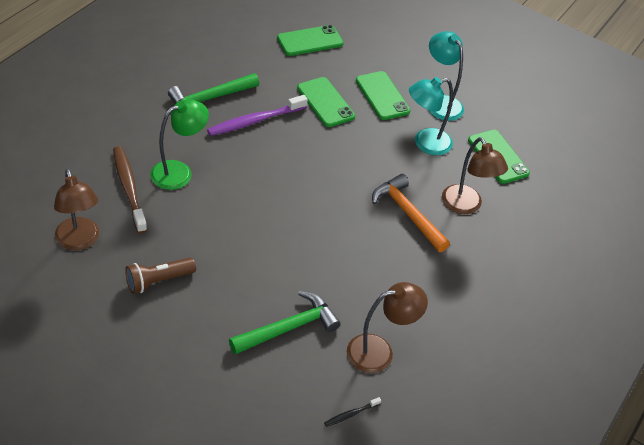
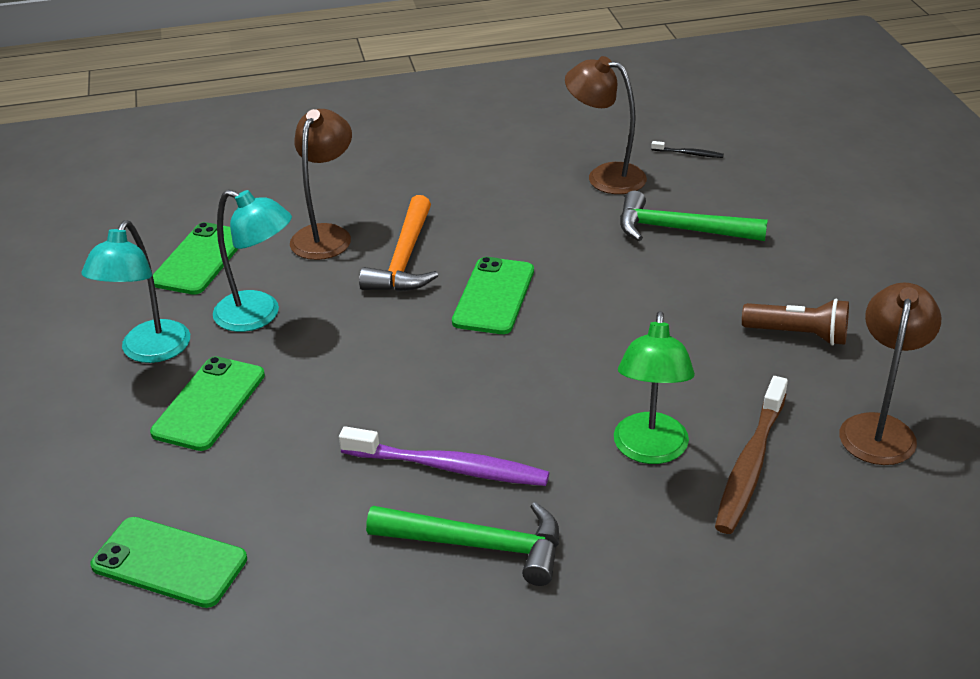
camera: 130 degrees left, 10 degrees down
green lamp [150,99,209,190] -> green lamp turned 90 degrees counterclockwise [614,311,695,464]
green phone [297,77,355,127] -> green phone moved to [452,257,534,334]

